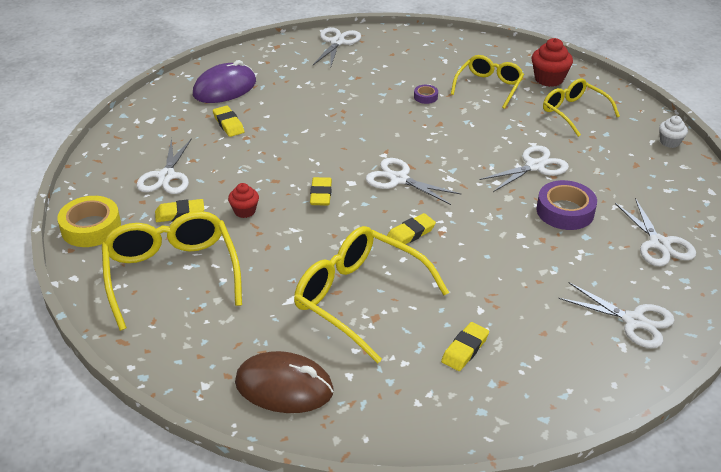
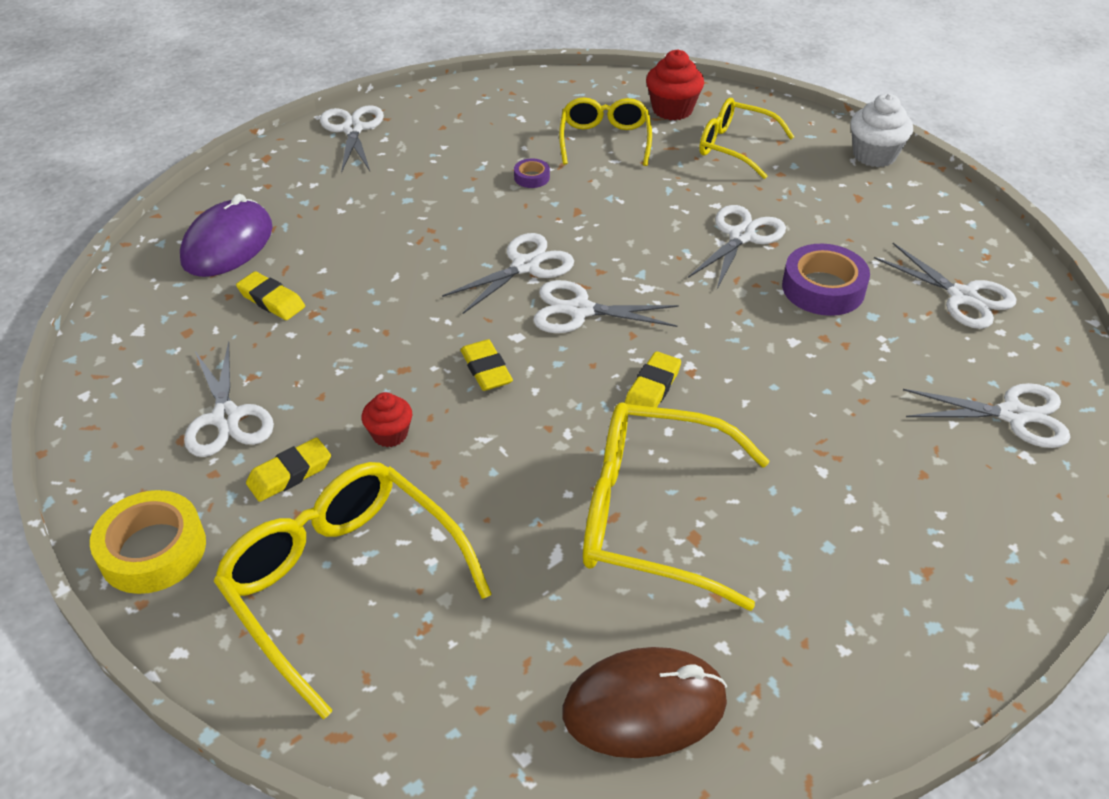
camera: 25 degrees left, 5 degrees up
yellow eraser [441,322,489,371] -> none
white cupcake [659,115,688,148] -> white cupcake [850,94,913,167], size x1.60
none -> white scissors [442,233,574,314]

